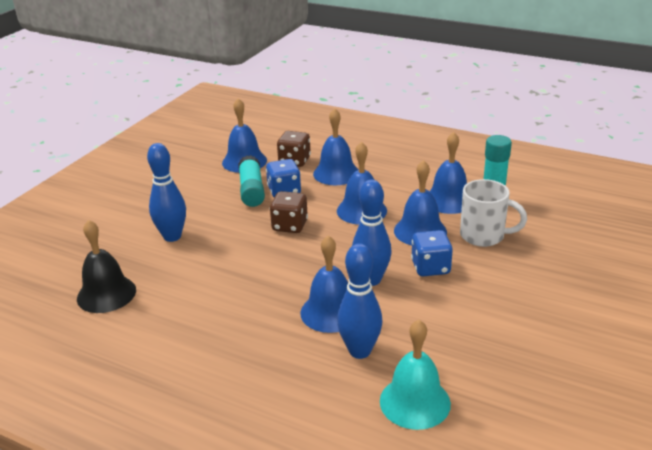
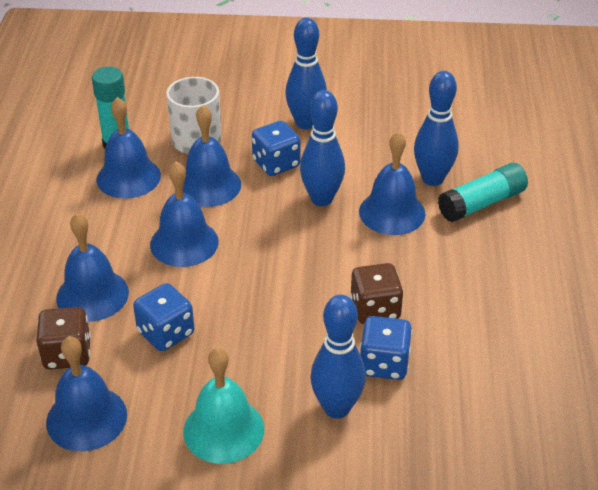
camera: 115 degrees left, 10 degrees up
black bell [77,220,136,313] -> none
turquoise glue stick [238,155,265,207] -> turquoise glue stick moved to [438,163,528,222]
brown dice [270,191,308,233] -> brown dice moved to [350,263,404,324]
turquoise bell [380,320,451,430] -> turquoise bell moved to [183,348,264,464]
none -> blue bowling pin [285,18,327,129]
none -> blue dice [360,316,412,380]

